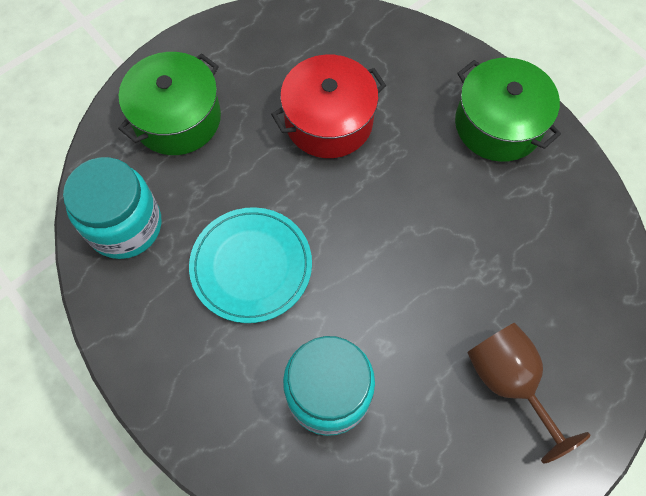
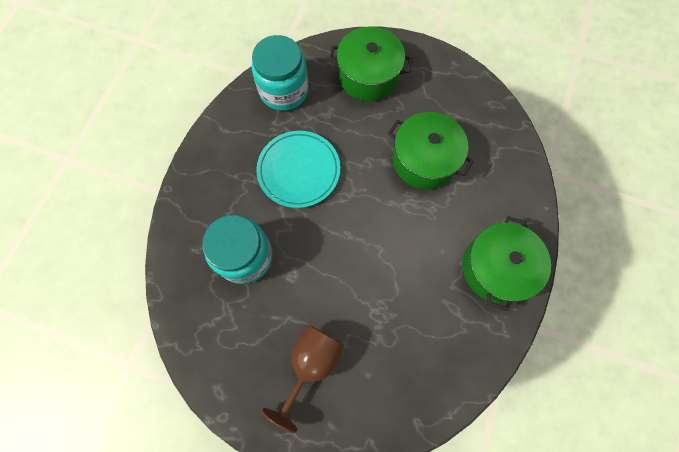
camera: 60 degrees right, 5 degrees up
red pot [271,55,386,158] -> green pot [388,112,474,189]

